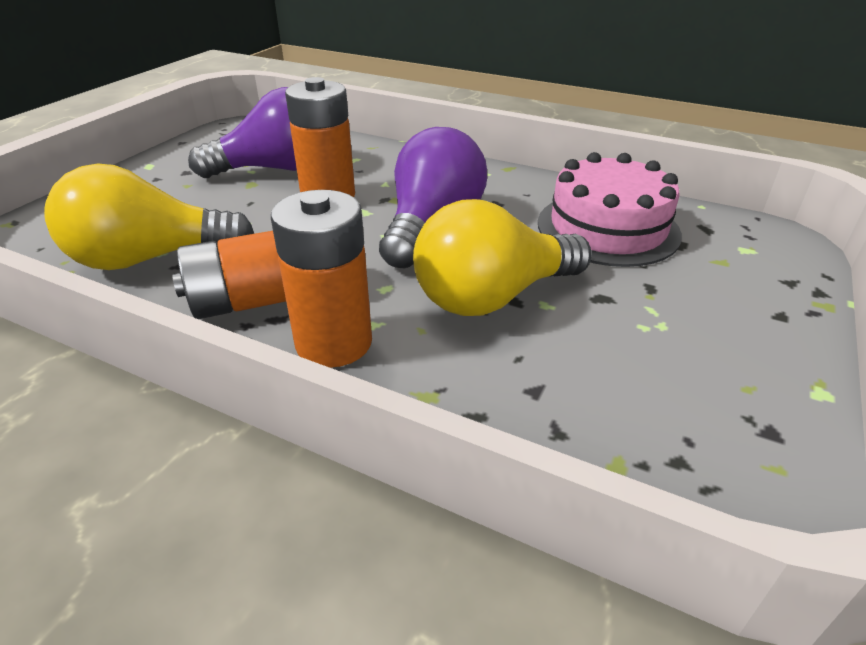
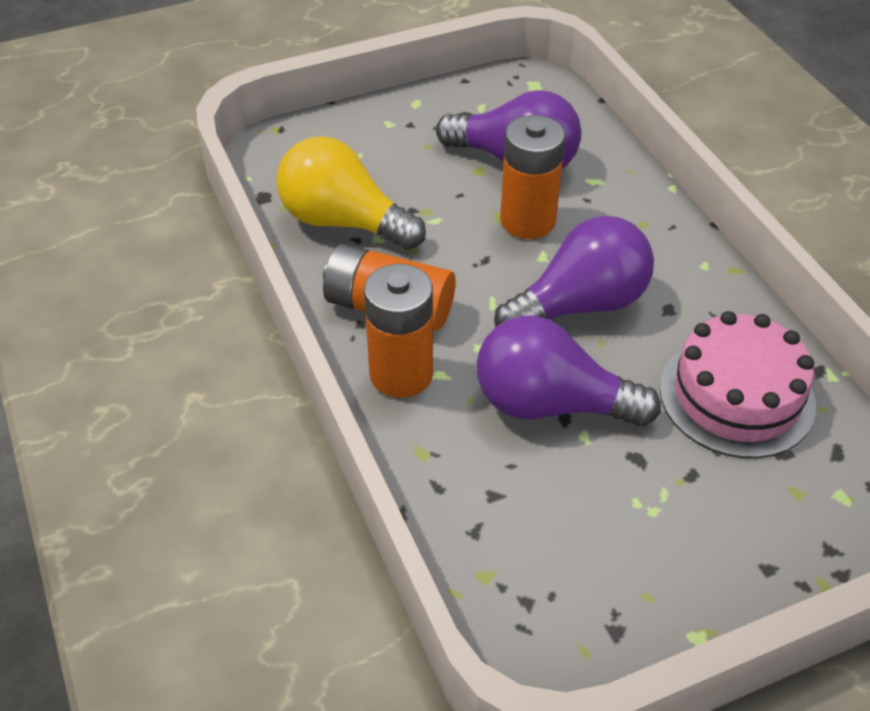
camera: 40 degrees right, 10 degrees up
yellow light bulb [413,199,591,316] -> purple light bulb [476,316,661,426]

